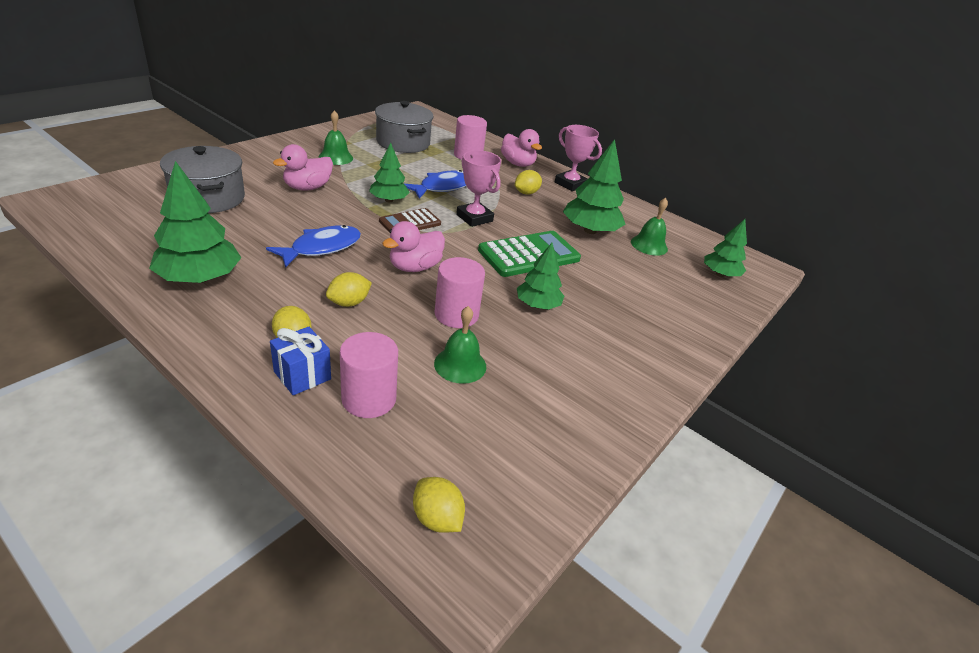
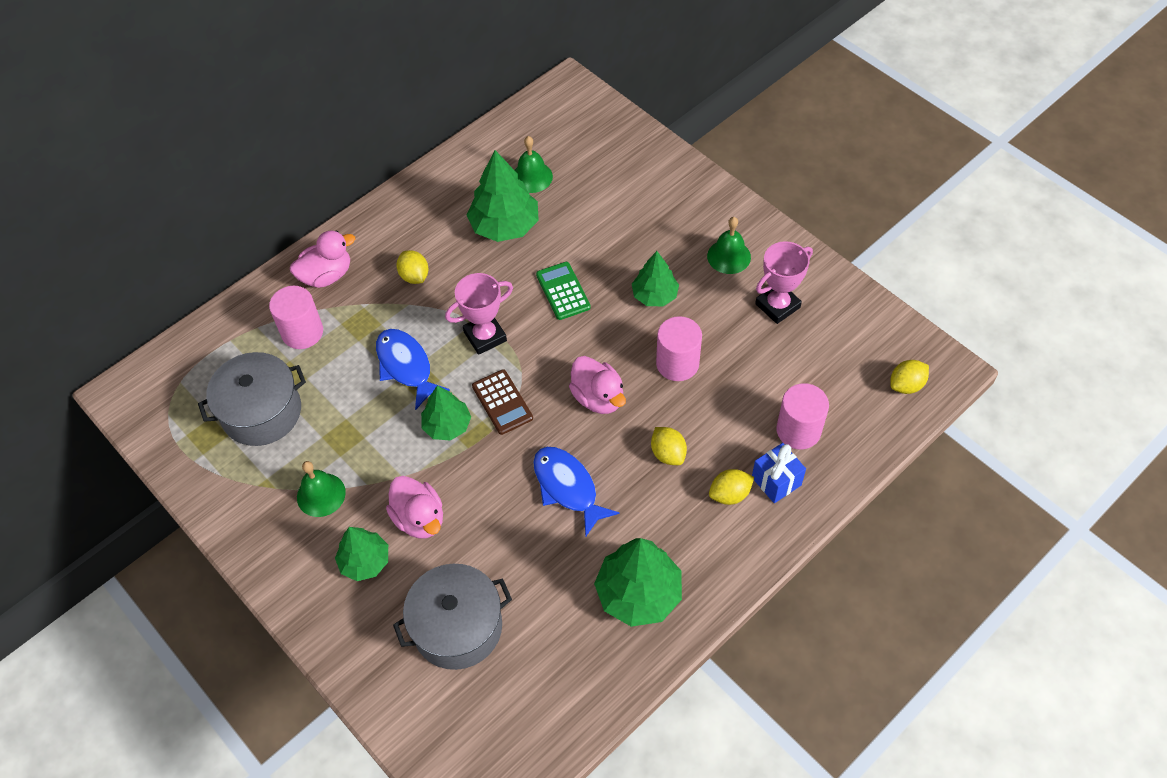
camera: 75 degrees left, 20 degrees up
green bell [434,306,486,384] -> green bell moved to [707,217,751,274]
green calculator [478,231,581,277] -> green calculator [536,262,591,320], size x0.62
pink trophy [555,125,602,191] -> pink trophy moved to [755,241,813,324]
green tree [704,219,747,277] -> green tree moved to [335,527,388,581]

